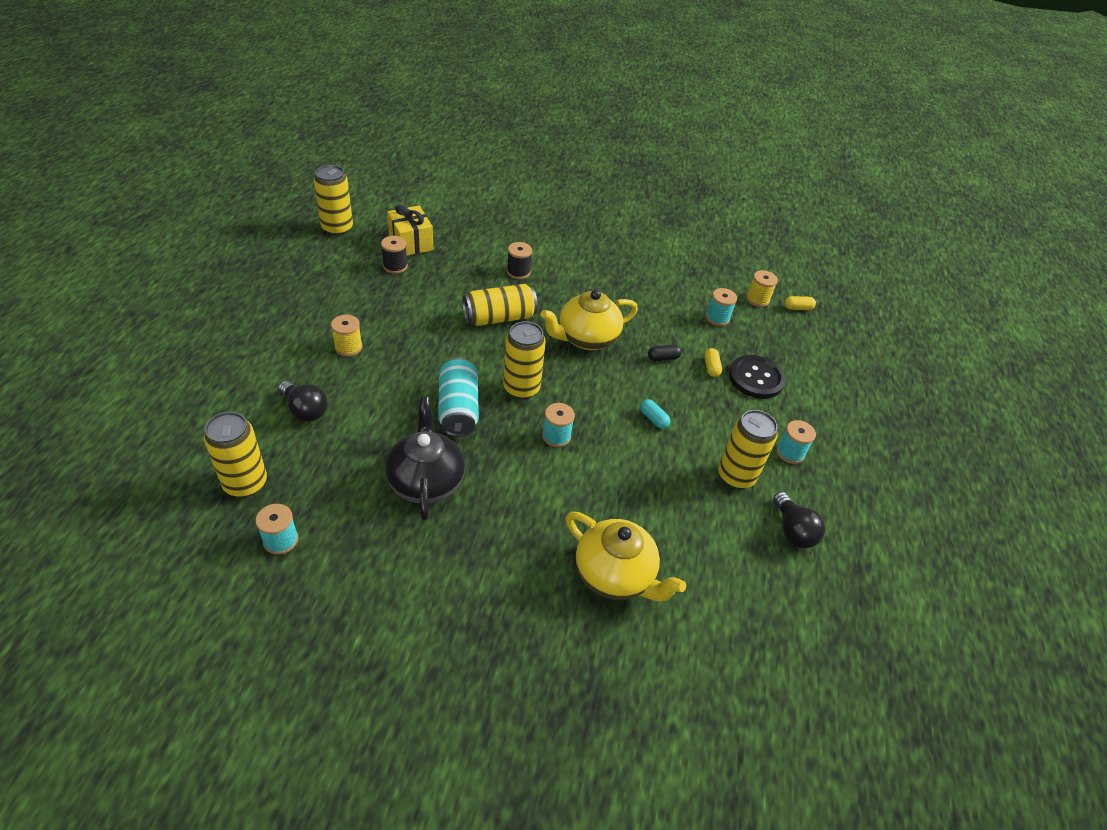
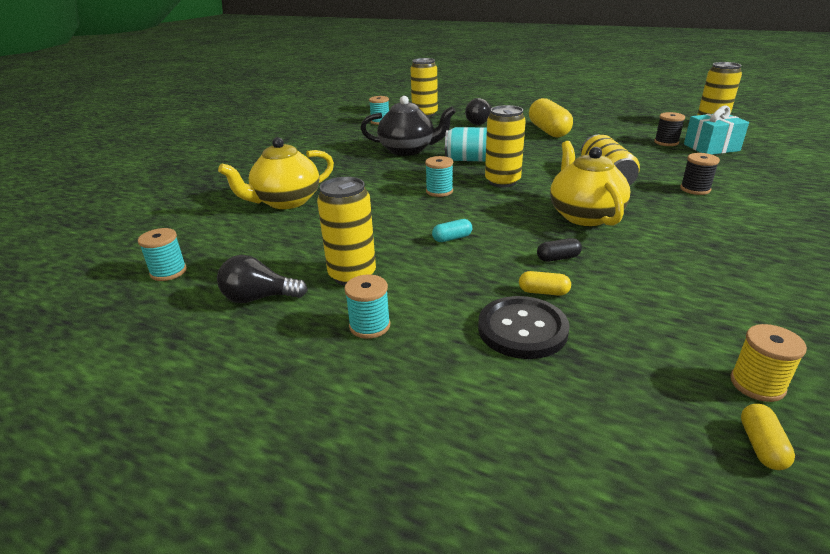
camera: 110 degrees right, 15 degrees down
yellow spool [331,315,362,357] -> yellow capsule [529,98,573,137]
yellow gift [387,205,433,256] -> turquoise gift [684,105,749,155]
black capsule [648,345,682,361] -> black capsule turned 75 degrees clockwise [537,238,582,262]
turquoise spool [706,288,737,326] -> turquoise spool moved to [138,228,187,281]

